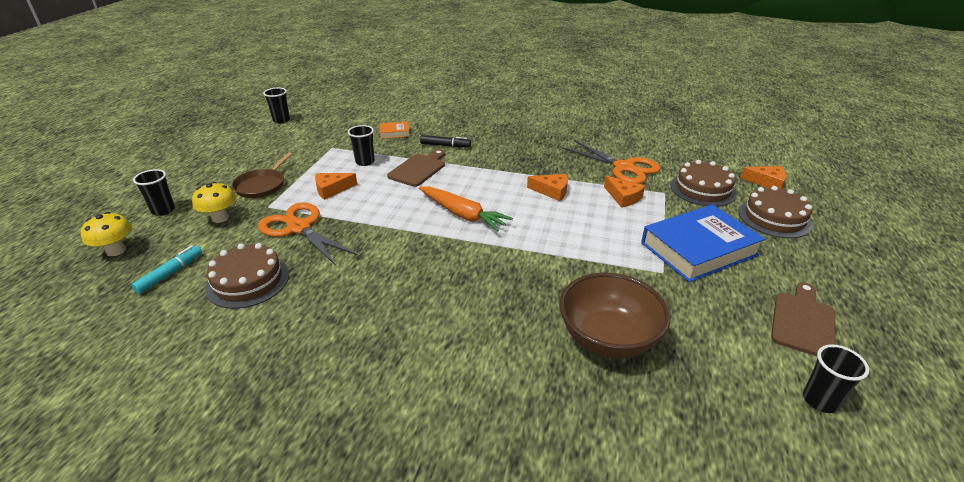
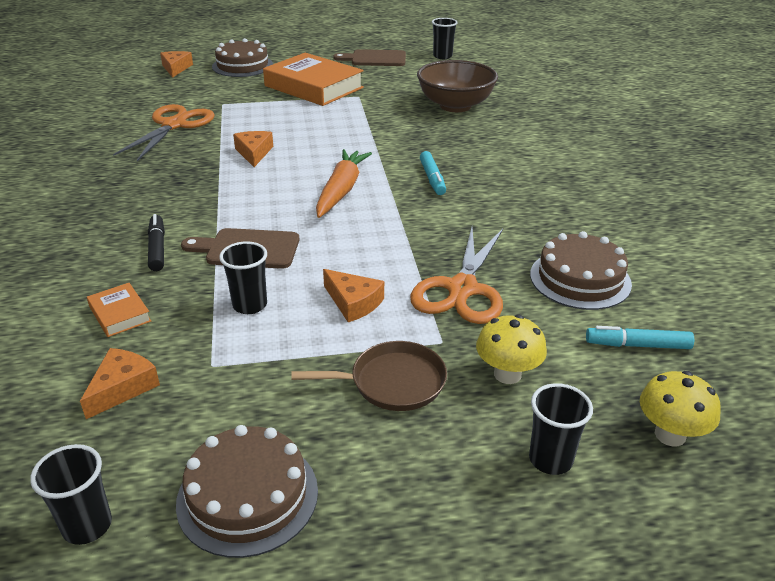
camera: 115 degrees left, 0 degrees up
orange cheese [604,176,645,208] -> orange cheese moved to [80,348,160,419]
blue book [641,204,765,282] -> orange book [263,53,364,106]
brown cake [671,160,737,207] -> brown cake moved to [176,425,318,558]
none -> turquoise marker [420,151,446,195]

